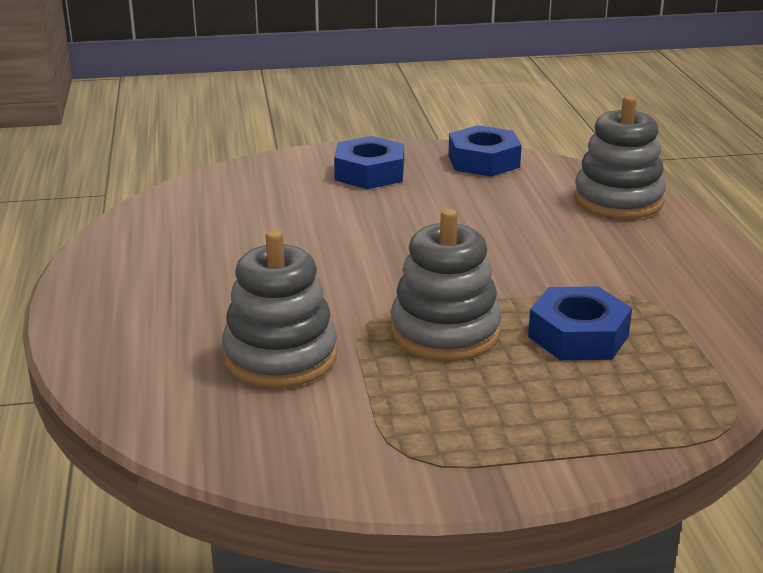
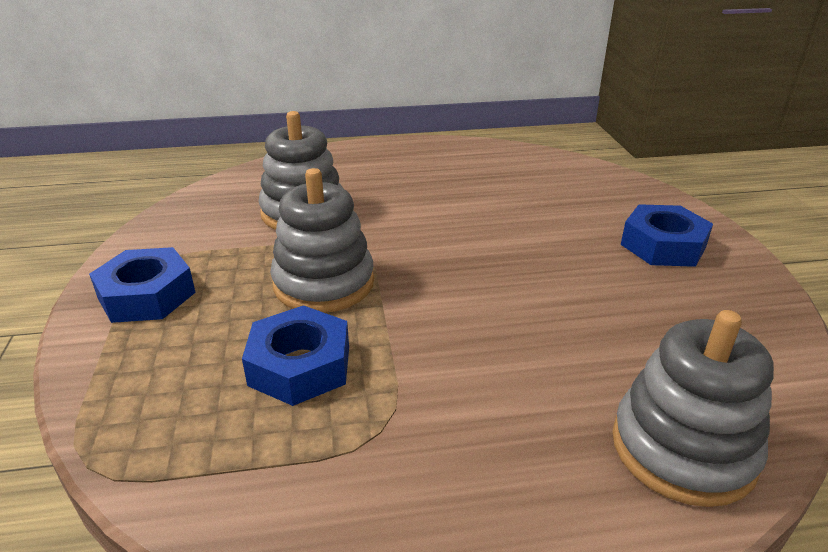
camera: 90 degrees right, 5 degrees up
blue nut [448,125,522,177] -> blue nut moved to [89,247,196,323]

